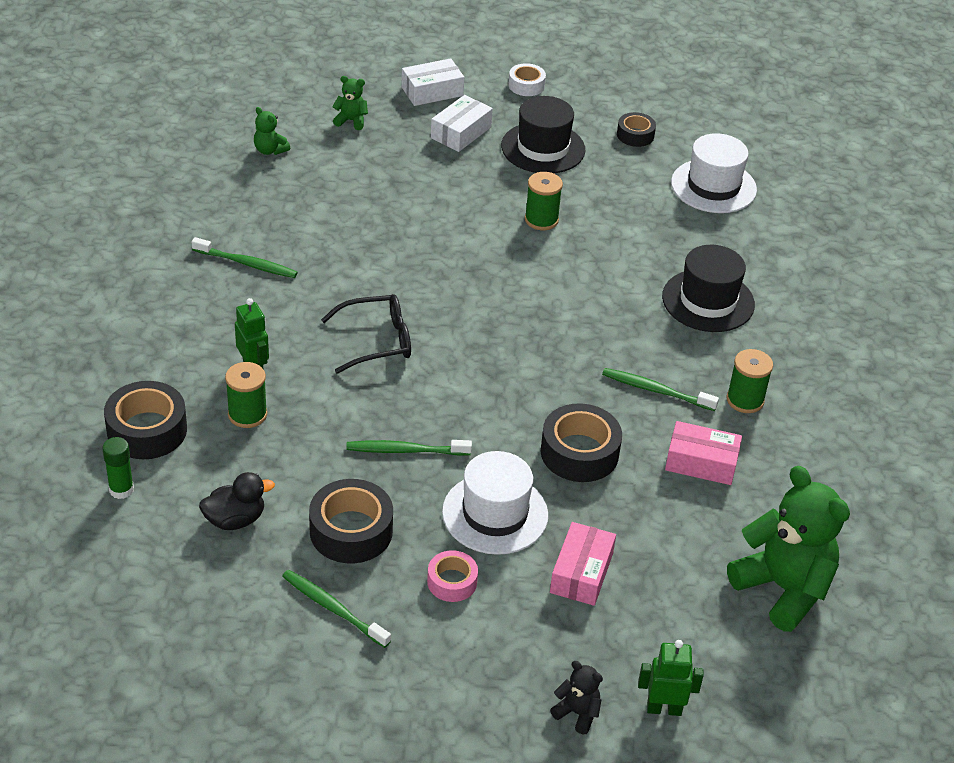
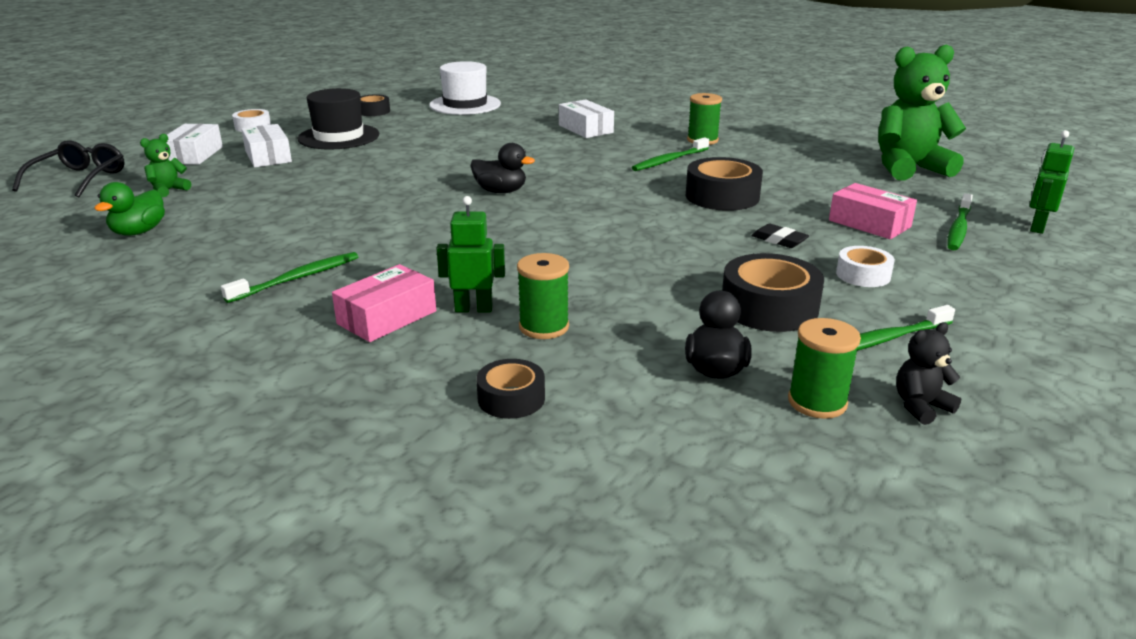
camera: 60 degrees left, 15 degrees down
green glue stick [102,437,134,499] -> none
black tape [104,381,187,459] -> black tape [476,359,545,419], size x0.59
green teddy bear [254,107,290,155] -> green duck [94,182,165,236]
black glasses [321,294,411,373] -> black glasses moved to [12,140,125,197]
green toothbrush [346,440,472,456] -> green toothbrush moved to [948,193,973,250]
pink tape [427,550,478,602] -> white tape [836,246,895,287]
white hat [442,451,548,555] -> black eraser [752,224,809,248]
green spool [525,172,563,230] -> green spool moved to [788,318,861,419]
black teddy bear [550,661,603,734] -> black teddy bear moved to [896,322,961,425]
black hat [662,245,755,332] -> white box [559,100,614,138]
pink box [665,421,742,485] -> pink box moved to [332,264,436,342]
none -> black duck [470,143,535,193]

